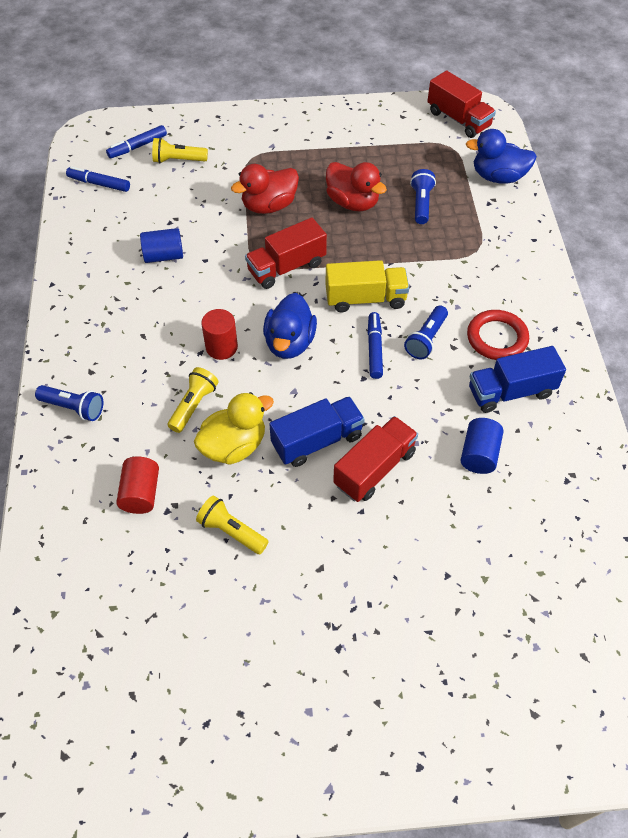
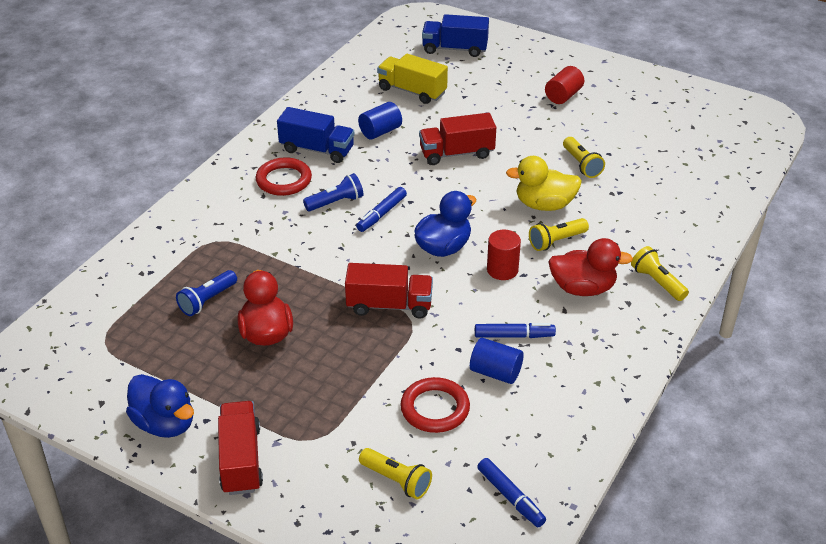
camera: 145 degrees left, 15 degrees down
blue flashlight [35,385,103,421] -> yellow flashlight [631,246,689,301]
blue marker [106,125,167,158] -> blue marker moved to [475,323,556,338]
red cylinder [116,456,159,514] -> red cylinder moved to [545,66,584,104]
red duck [231,164,299,214] -> red duck moved to [548,238,633,296]
blue truck [269,396,365,467] -> blue truck moved to [422,14,489,57]
yellow truck [326,260,409,312] -> yellow truck moved to [377,54,448,104]
red truck [427,70,496,138] -> red truck moved to [218,401,263,495]
blue duck [466,129,537,184] -> blue duck moved to [126,374,194,438]
none -> red ring [400,377,470,433]

